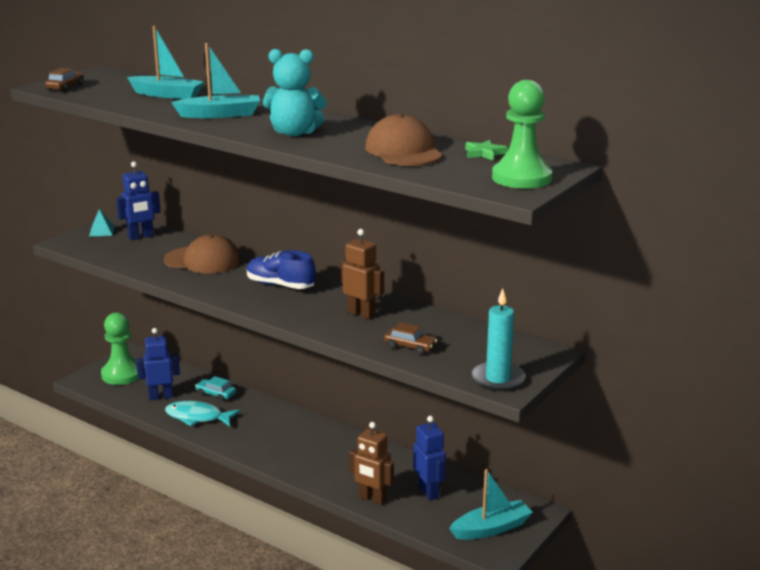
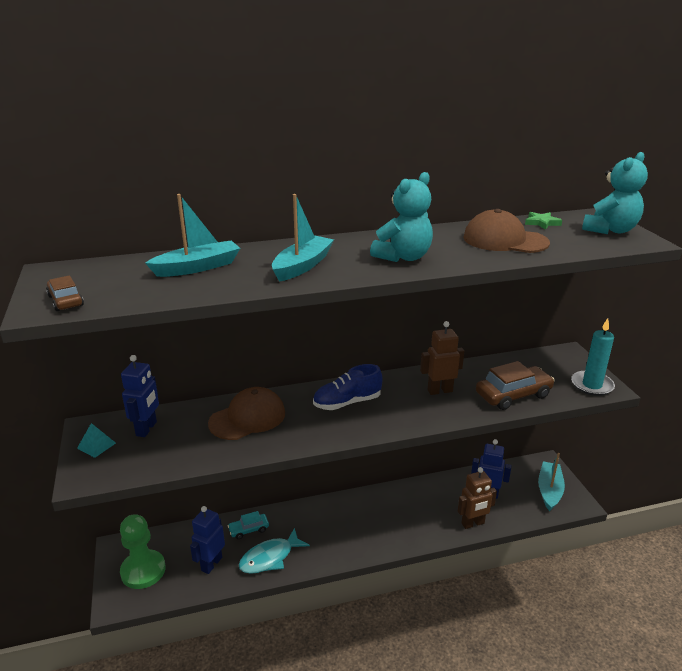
camera: 50 degrees left, 5 degrees up
brown car [384,322,437,355] -> brown car [476,361,555,410], size x1.81
green pawn [492,80,552,189] -> turquoise teddy bear [582,152,648,234]

